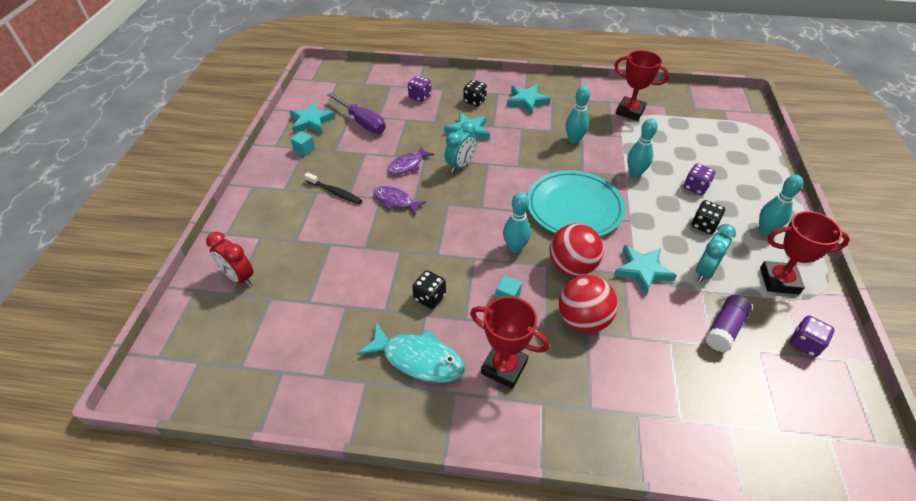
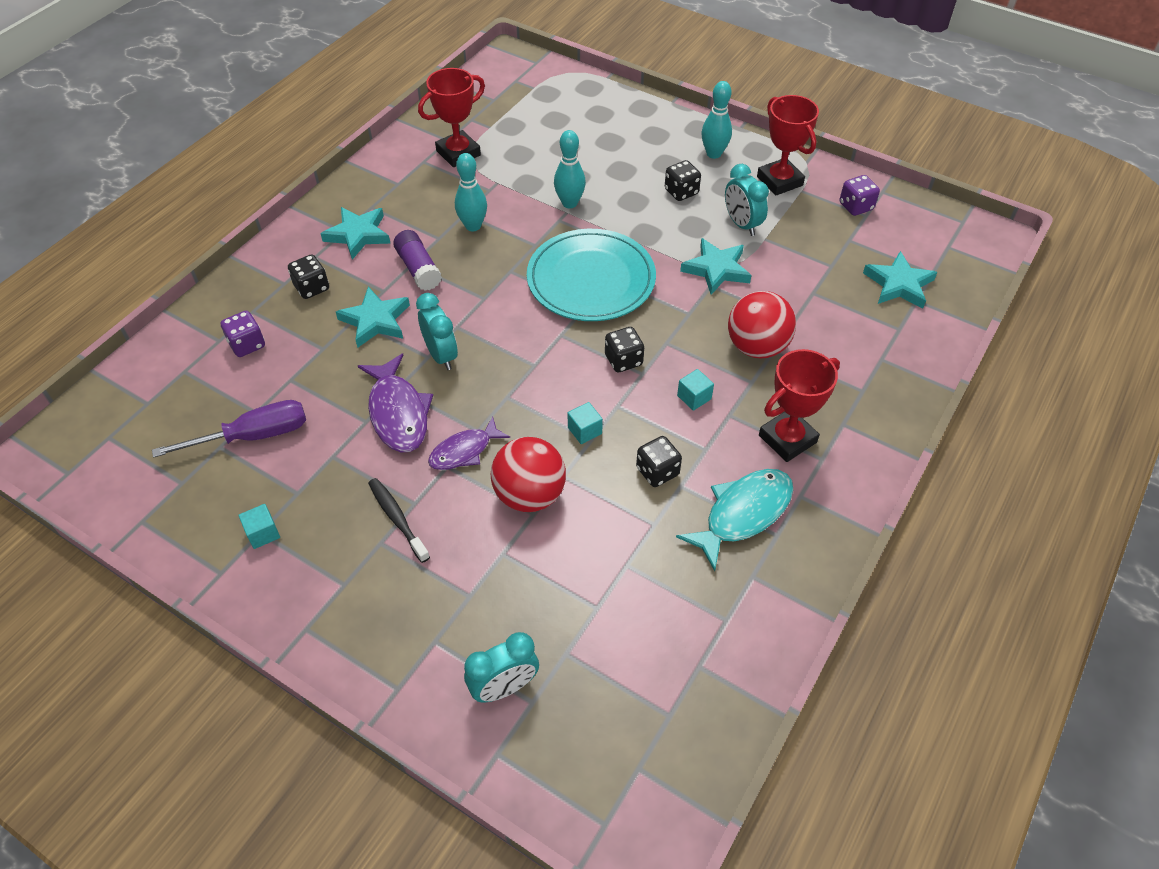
camera: 65 degrees left, 5 degrees up
red clock [206,232,254,286] -> turquoise clock [464,632,539,702]
turquoise star [289,102,336,134] -> turquoise star moved to [863,251,937,309]
black toothbrush [304,172,362,204] -> black toothbrush turned 90 degrees counterclockwise [368,478,430,563]
purple fish [388,146,434,175] -> purple fish [358,354,433,452], size x1.53
turquoise bowling pin [503,192,531,253] -> black dice [605,327,644,372]
red ball [549,223,604,276] -> red ball moved to [491,437,566,512]
purple dice [684,163,716,195] -> none
purple glue stick [705,295,752,352] -> purple glue stick moved to [393,230,442,291]
red trophy [760,211,850,294] -> red trophy turned 60 degrees counterclockwise [757,95,819,196]
none -> turquoise cube [568,402,603,444]

